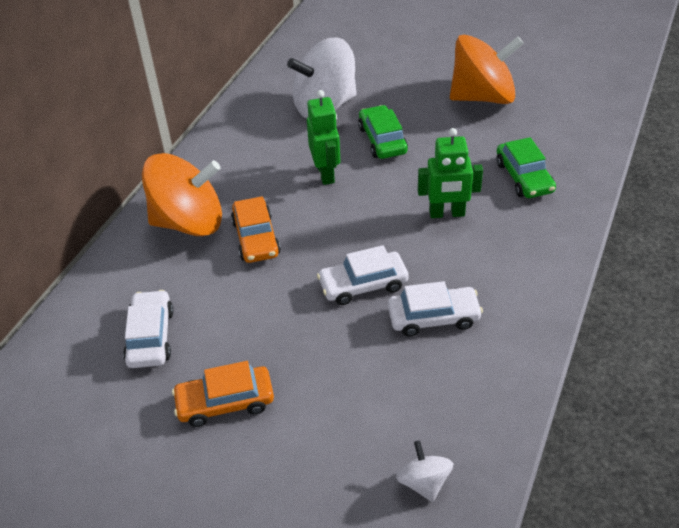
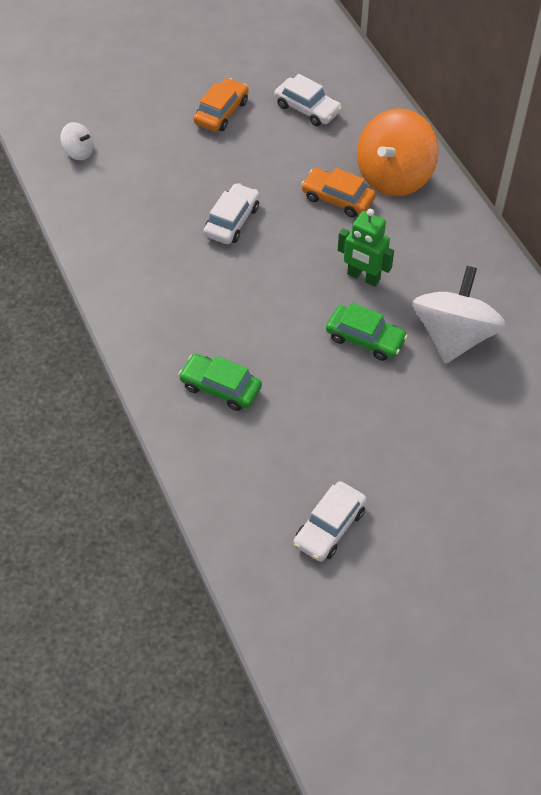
camera: 130 degrees right, 10 degrees up
white car [388,281,483,337] -> white car moved to [294,481,367,562]
green robot [418,128,483,218] -> none
orange spinning top [450,35,524,104] -> none

